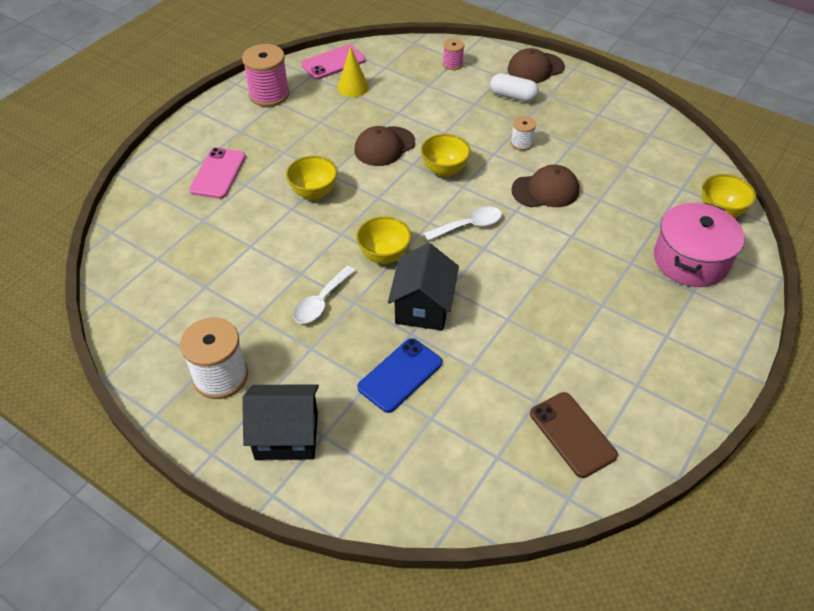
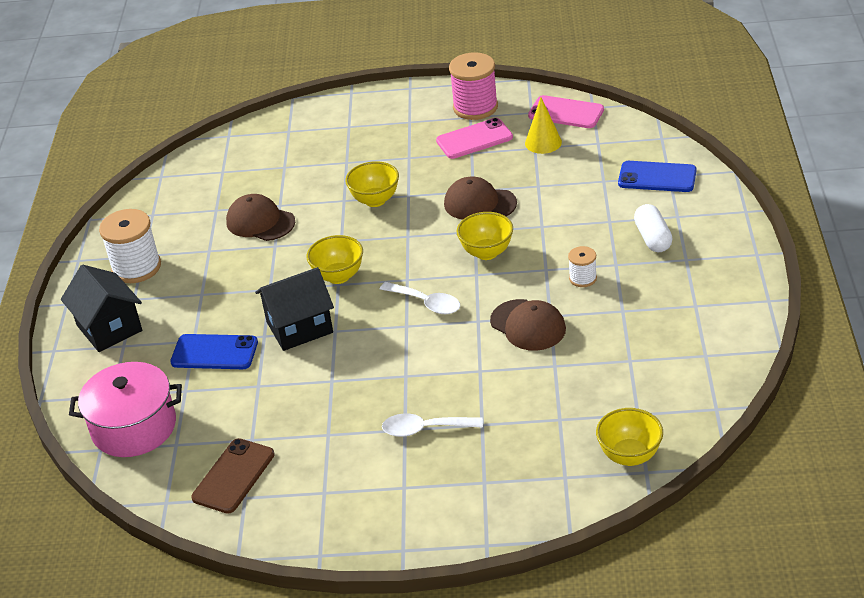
camera: 60 degrees right, 10 degrees down
pink phone [189,148,246,199] -> pink phone moved to [436,118,513,159]
white spoon [293,266,356,324] -> white spoon moved to [382,414,483,437]
pink spool [443,39,464,70] -> blue phone [618,161,696,192]
brown cap [508,48,565,83] -> brown cap moved to [226,194,295,241]
pink pot [654,203,745,287] -> pink pot moved to [69,362,182,457]

